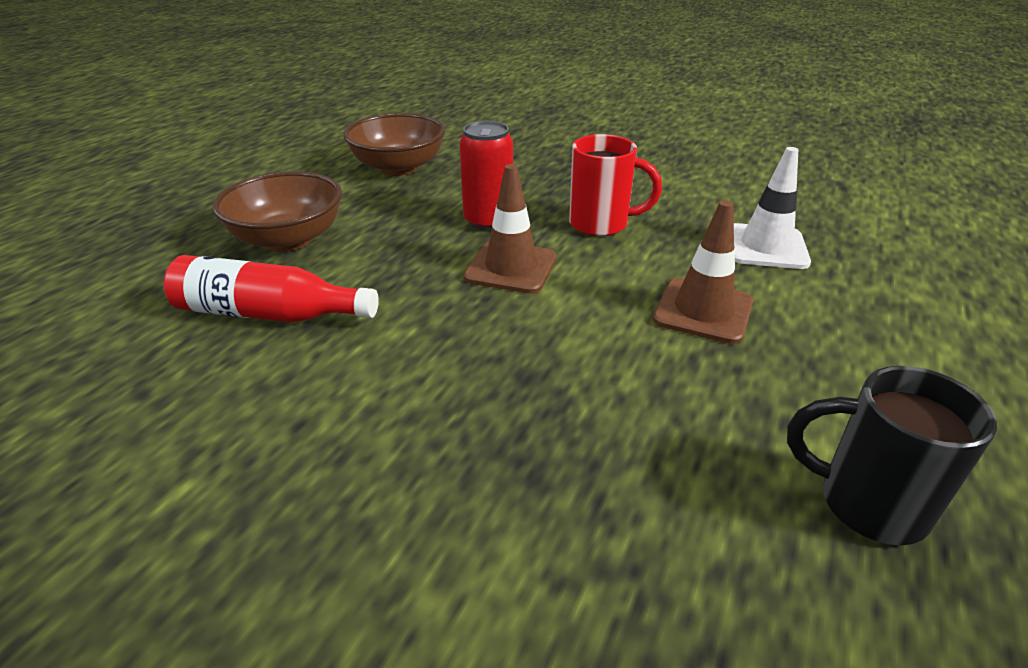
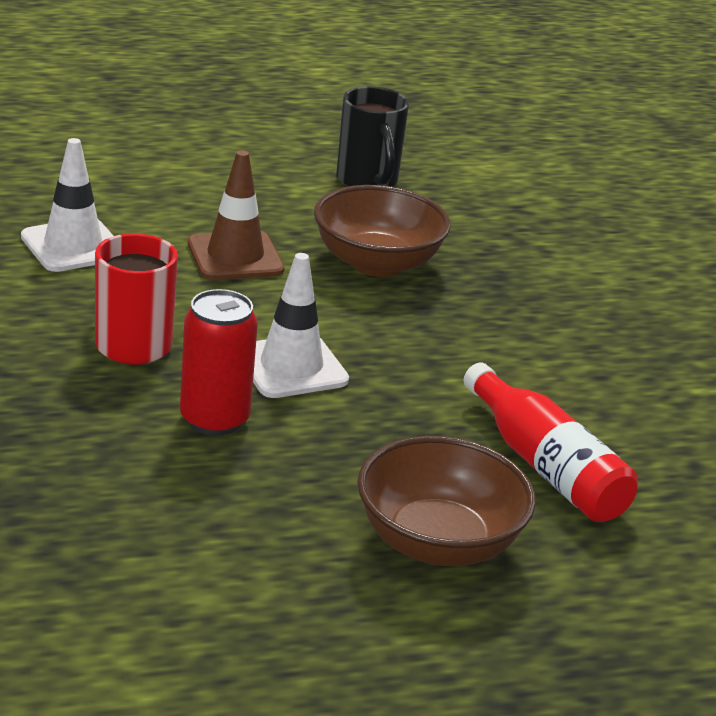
camera: 135 degrees left, 5 degrees down
brown bowl [343,113,445,176] -> brown bowl moved to [314,185,451,277]
brown traffic cone [464,164,557,294] -> white traffic cone [253,253,349,398]

